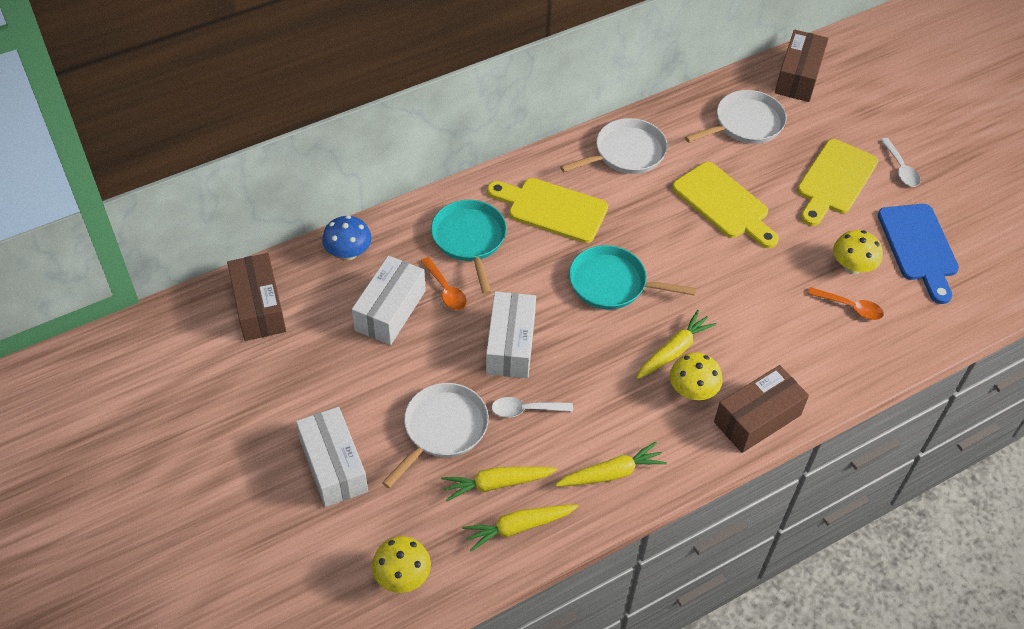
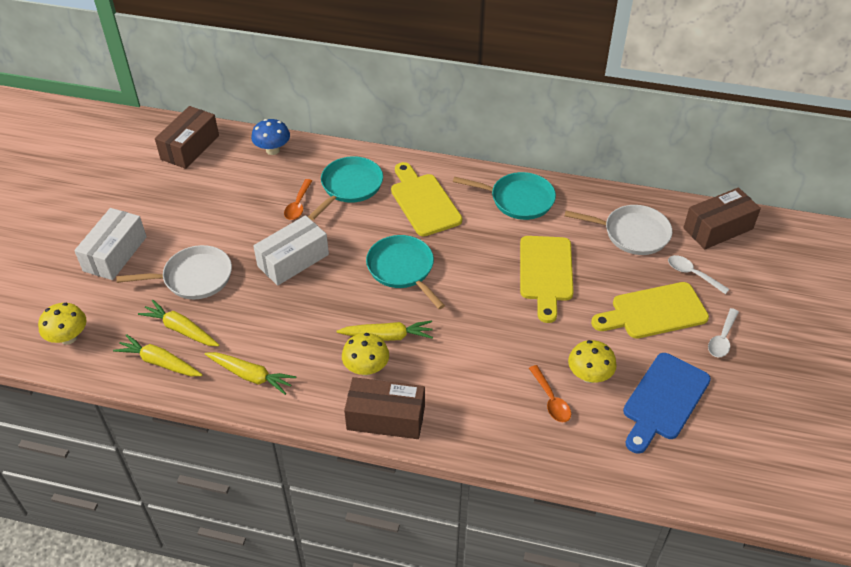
camera: 45 degrees right, 5 degrees down
white box [352,256,426,345] -> none
white spoon [491,397,573,418] -> white spoon moved to [668,255,729,294]
white pan [560,118,668,174] -> turquoise pan [453,172,556,220]

